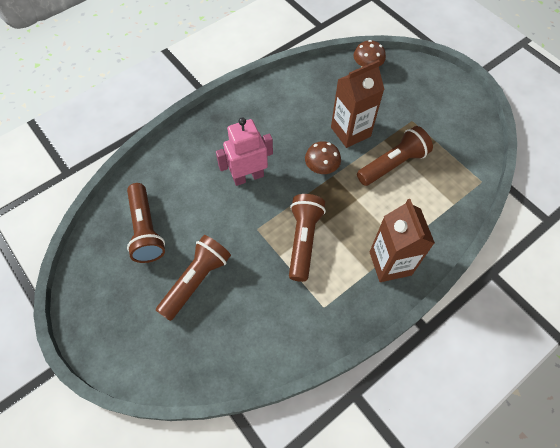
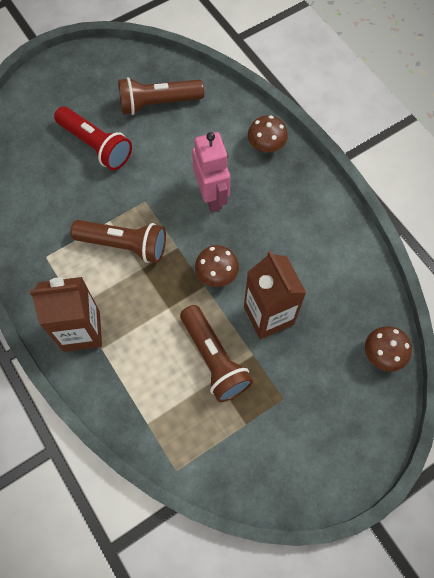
camera: 95 degrees right, 5 degrees up
brown flashlight [156,235,231,321] -> red flashlight [54,106,132,170]
none -> brown mushroom [248,115,288,152]

